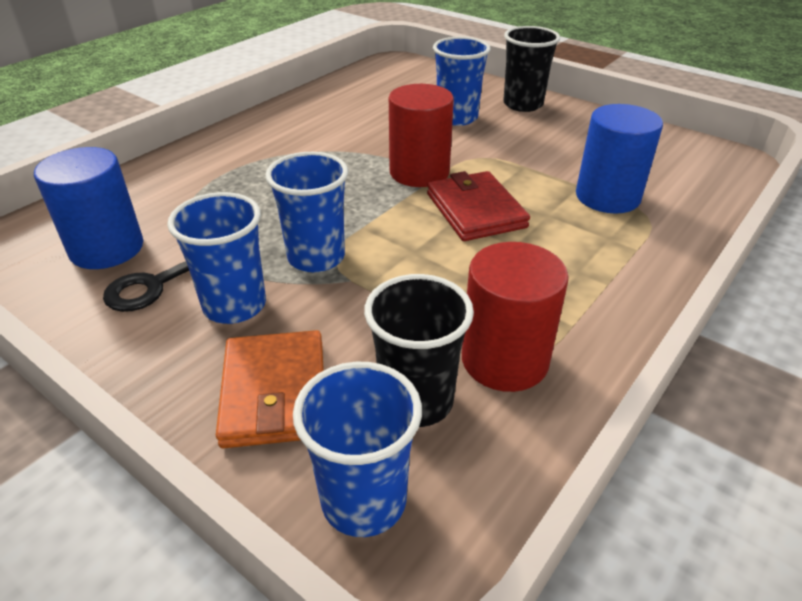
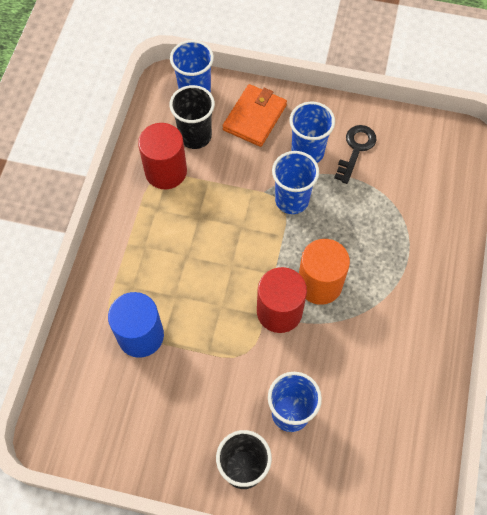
camera: 155 degrees right, 25 degrees up
blue cylinder [34,147,143,269] -> none
orange wallet [216,330,324,448] -> orange wallet turned 60 degrees clockwise [222,84,287,147]
red wallet [427,171,530,241] -> none
none -> orange cylinder [299,239,350,305]

